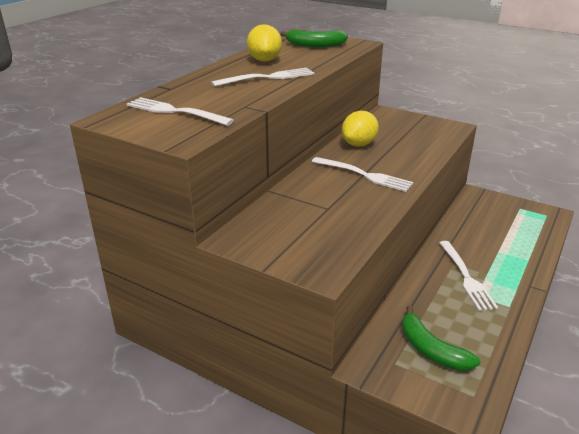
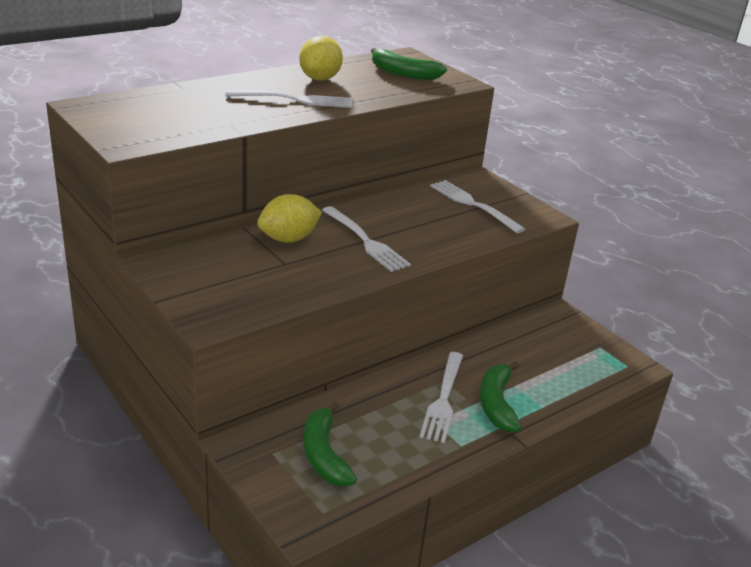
camera: 20 degrees right, 0 degrees up
white fork [126,97,234,126] -> white fork moved to [430,180,525,233]
yellow lemon [342,111,379,146] -> yellow lemon moved to [257,194,322,243]
none -> green banana [480,361,521,432]

